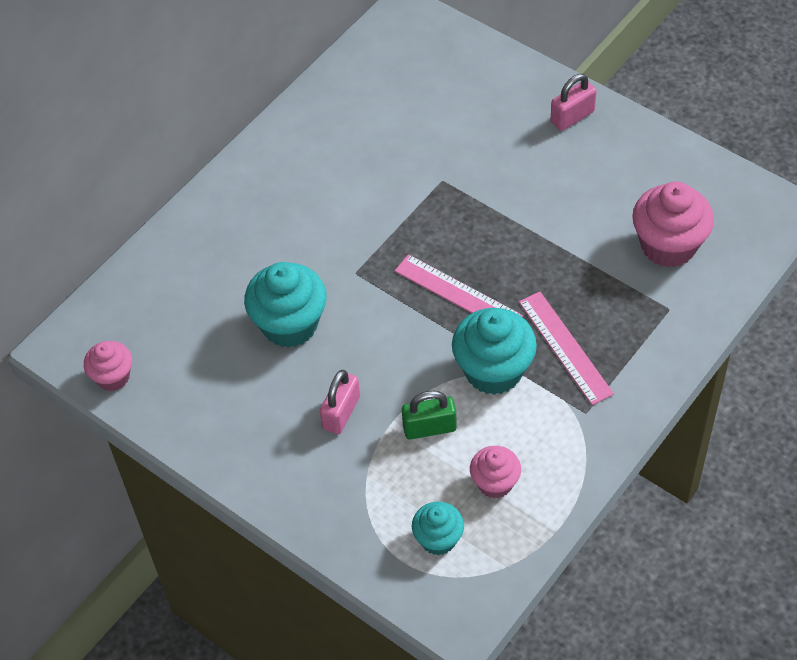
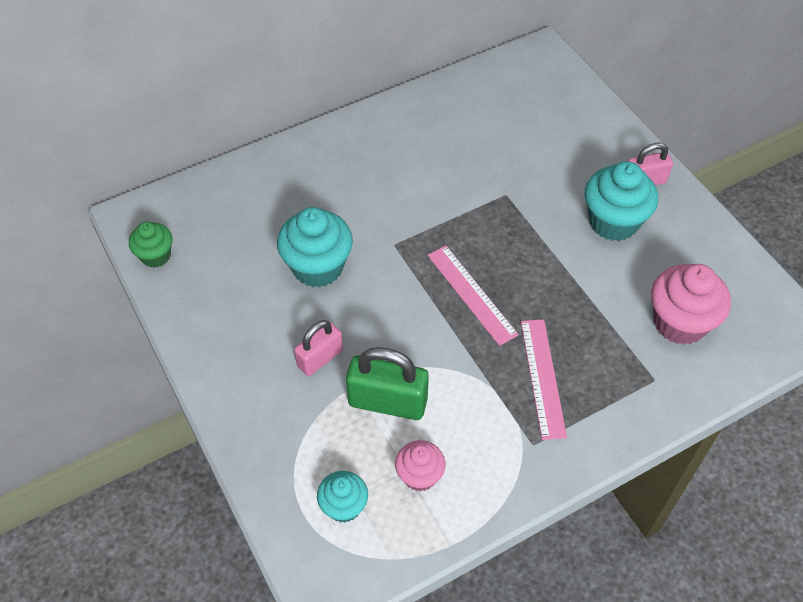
camera: 20 degrees right, 0 degrees up
pink cupcake [84,341,132,391] -> green cupcake [129,222,173,268]
green padlock [402,391,457,440] -> green padlock [346,347,429,420], size x1.55
turquoise cupcake [452,308,537,395] -> turquoise cupcake moved to [585,161,658,241]

